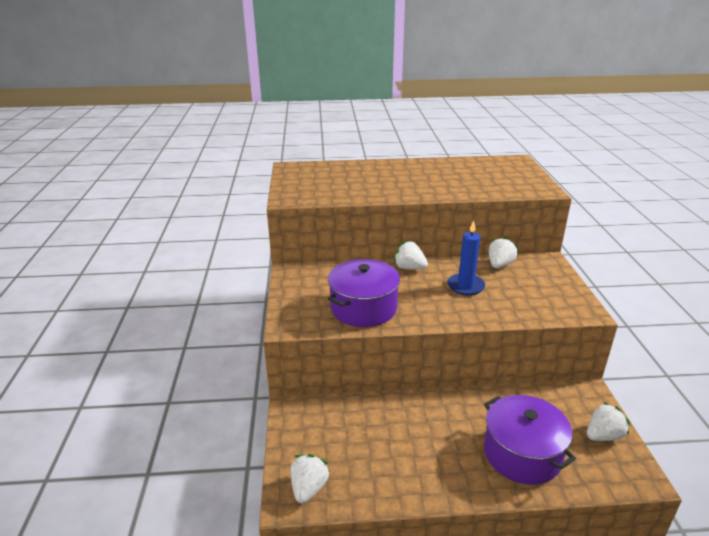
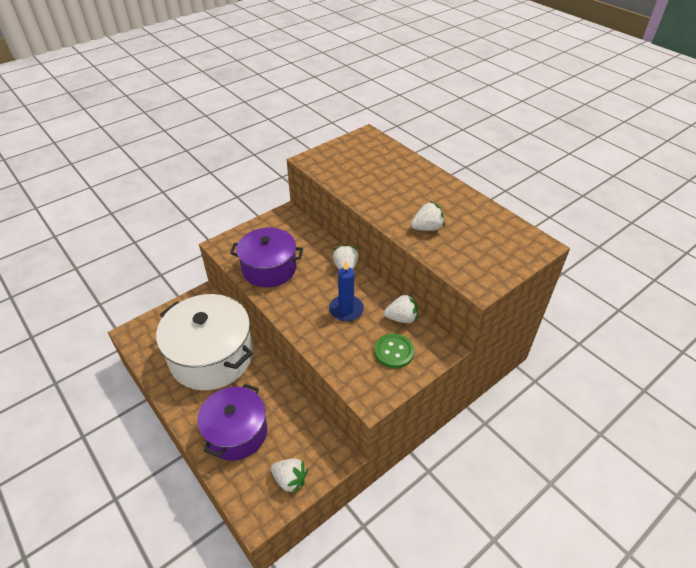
camera: 55 degrees right, 15 degrees up
white strawberry [291,454,330,503] -> white strawberry moved to [411,202,445,231]
none -> white pot [156,294,253,390]
none -> green button [374,334,414,368]

